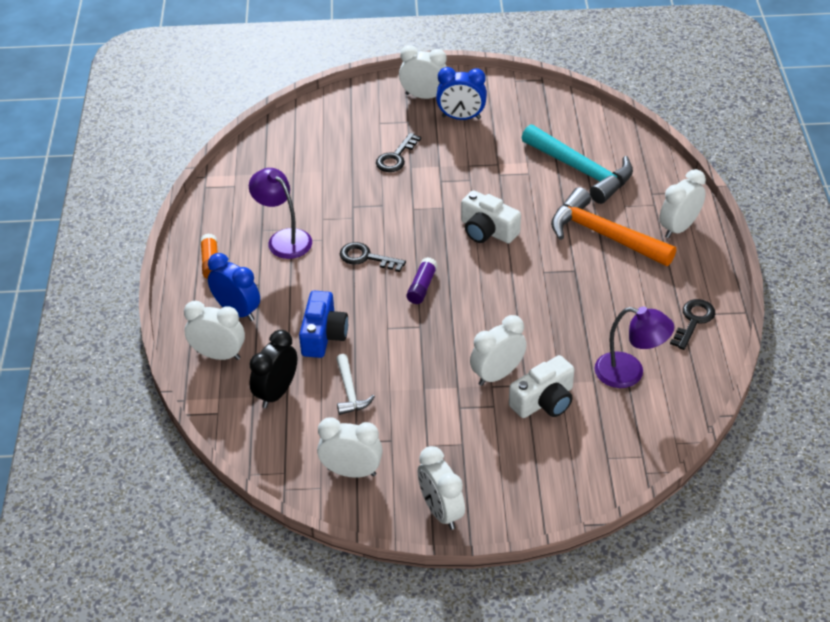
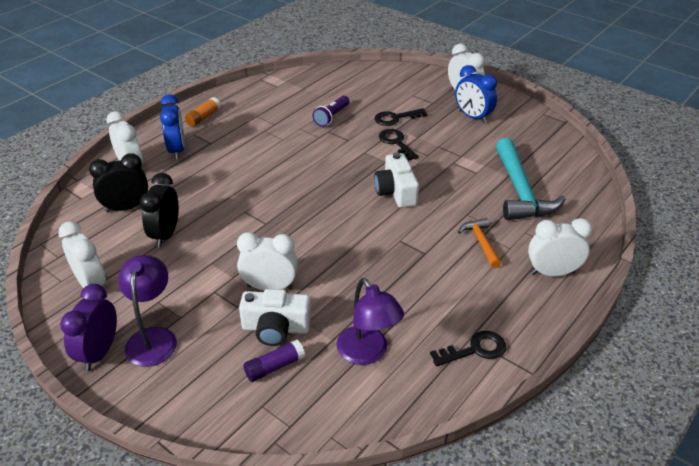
camera: 40 degrees right, 5 degrees down
purple lamp [249,168,312,259] -> purple lamp moved to [118,255,177,367]
blue camera [299,291,348,358] -> none
white hammer [336,354,375,415] -> black clock [140,173,179,247]
black key [340,242,406,272] -> black key moved to [379,129,419,161]
purple glue stick [406,257,438,304] -> purple glue stick moved to [243,340,305,382]
white clock [418,446,465,530] -> purple clock [60,284,117,371]
orange hammer [551,187,676,266] -> orange hammer [458,218,501,268], size x0.51
none -> purple flashlight [312,96,349,127]

